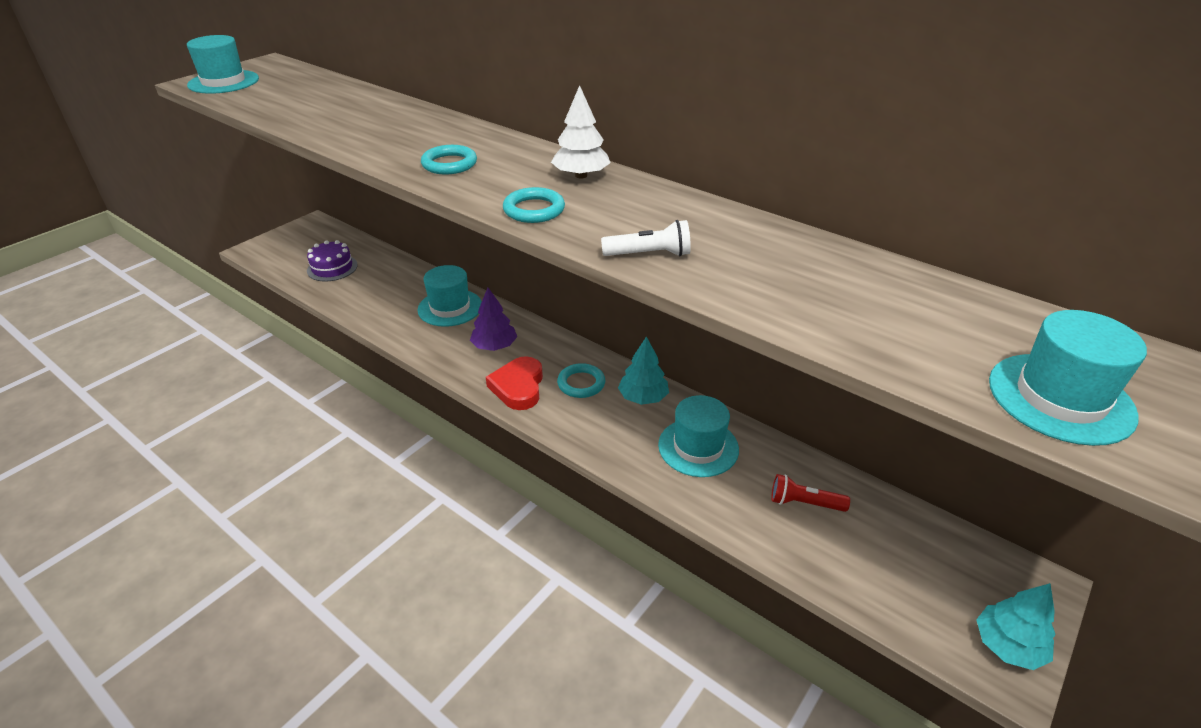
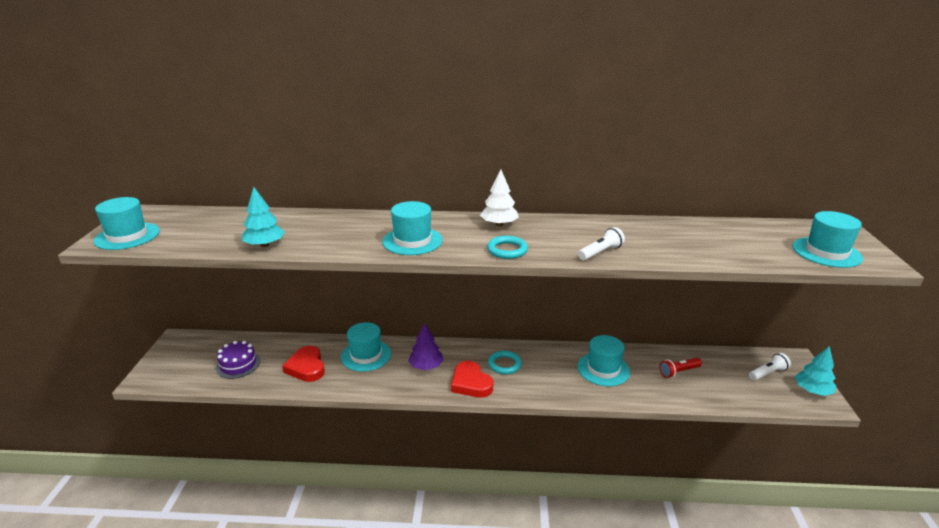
camera: 35 degrees left, 10 degrees down
turquoise ring [421,145,477,175] -> turquoise hat [382,201,443,255]
turquoise tree [618,336,669,405] -> turquoise tree moved to [242,187,285,247]
none -> red heart [282,346,325,382]
none -> white flashlight [749,353,791,381]

